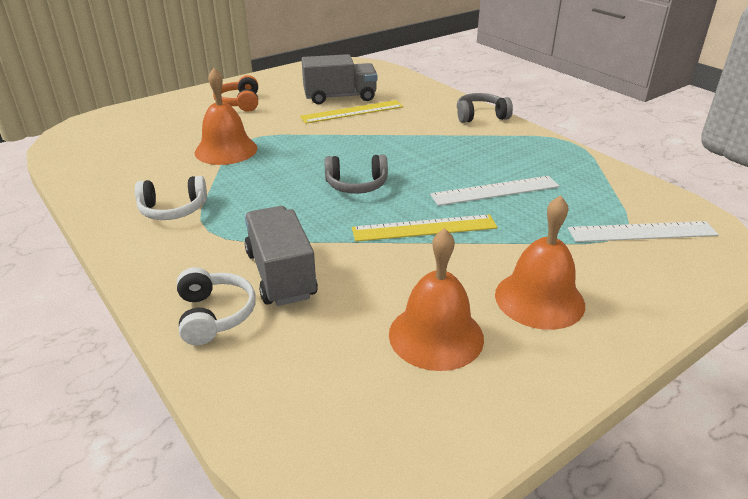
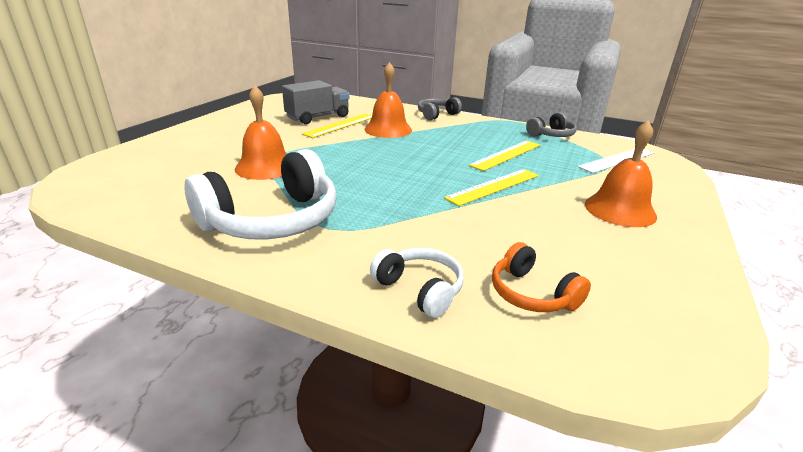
camera: 30 degrees left, 5 degrees down
white headphones [135,176,207,220] -> white headphones [184,149,337,239], size x1.92
orange headphones [213,75,258,112] -> orange headphones moved to [492,242,591,312]
grey truck [245,206,318,306] -> none
grey headphones [325,154,388,194] -> grey headphones moved to [526,112,577,137]
orange bell [389,228,484,371] -> orange bell moved to [364,62,412,138]
white ruler [430,176,559,206] -> yellow ruler [469,140,540,171]

